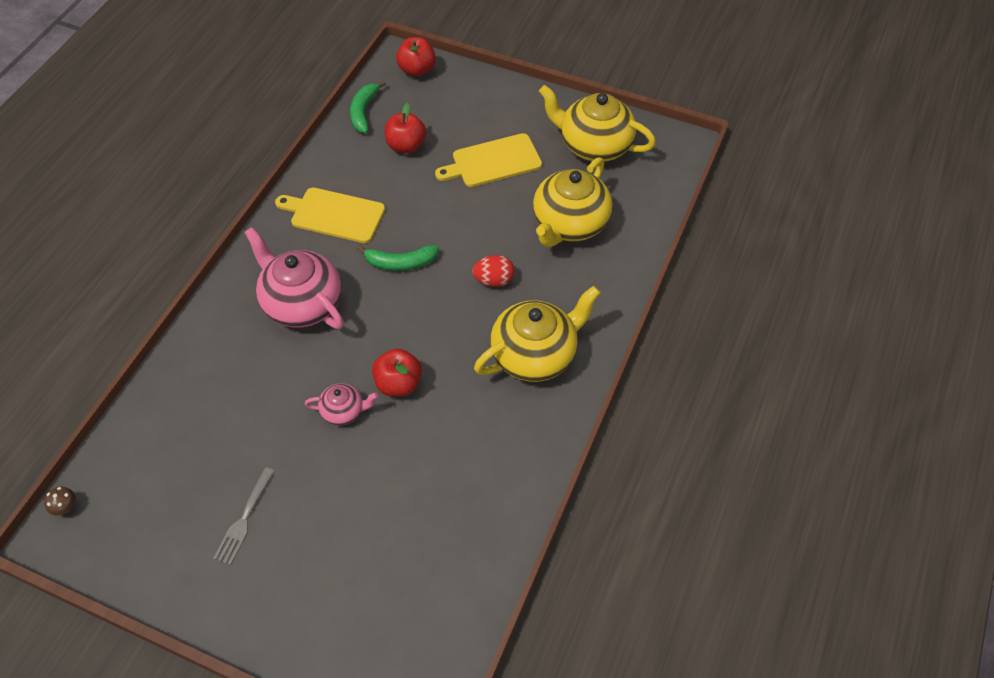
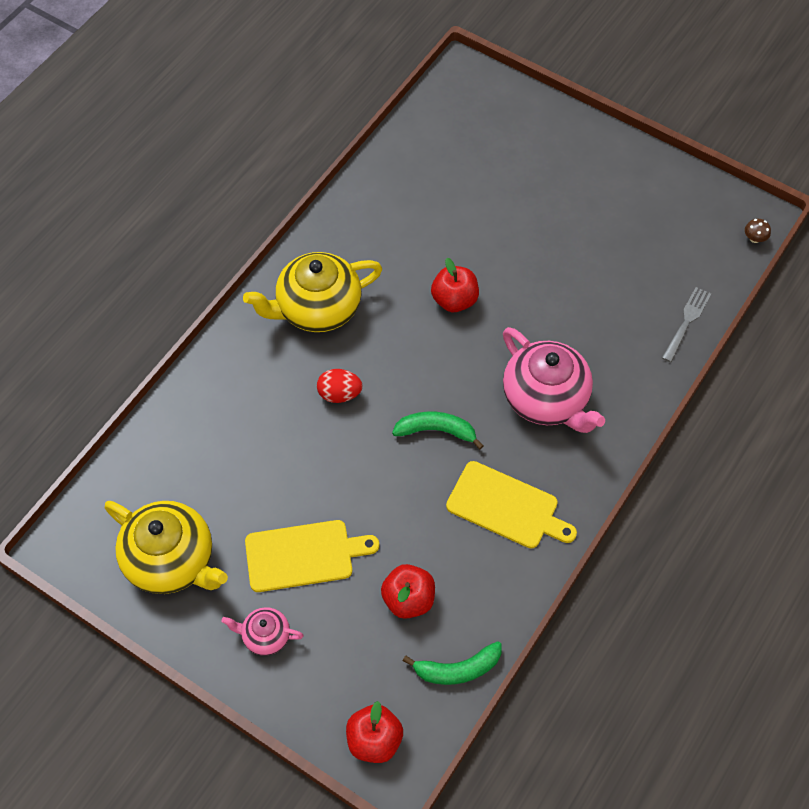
camera: 170 degrees left, 5 degrees up
grey fork [213,467,275,565] -> grey fork moved to [662,287,711,362]
pink teapot [305,383,378,426] -> pink teapot moved to [222,607,304,656]
green banana [350,80,386,133] -> green banana turned 60 degrees clockwise [403,641,502,685]
yellow teapot [533,157,613,247] -> none

